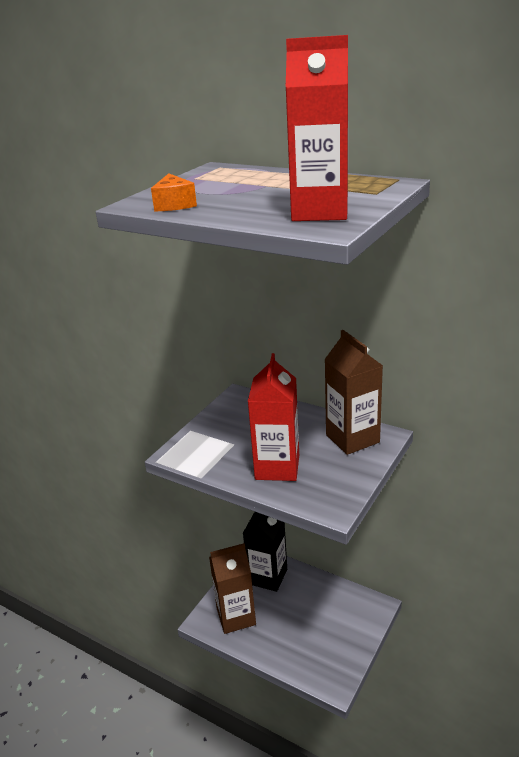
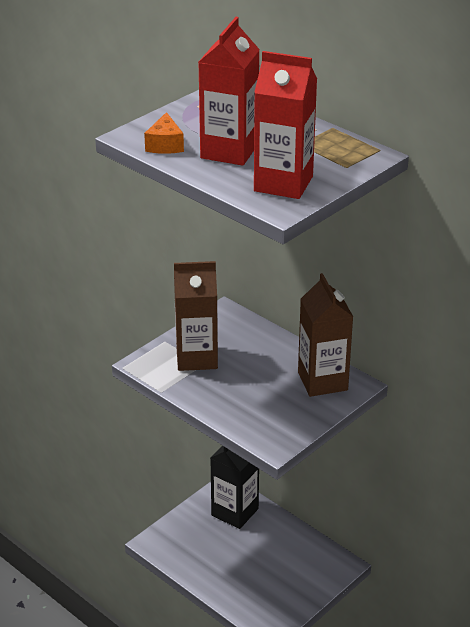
camera: 10 degrees right, 5 degrees up
brown carton [209,543,256,634] -> brown carton moved to [174,261,218,371]
red carton [248,353,299,481] -> red carton moved to [199,17,260,166]

